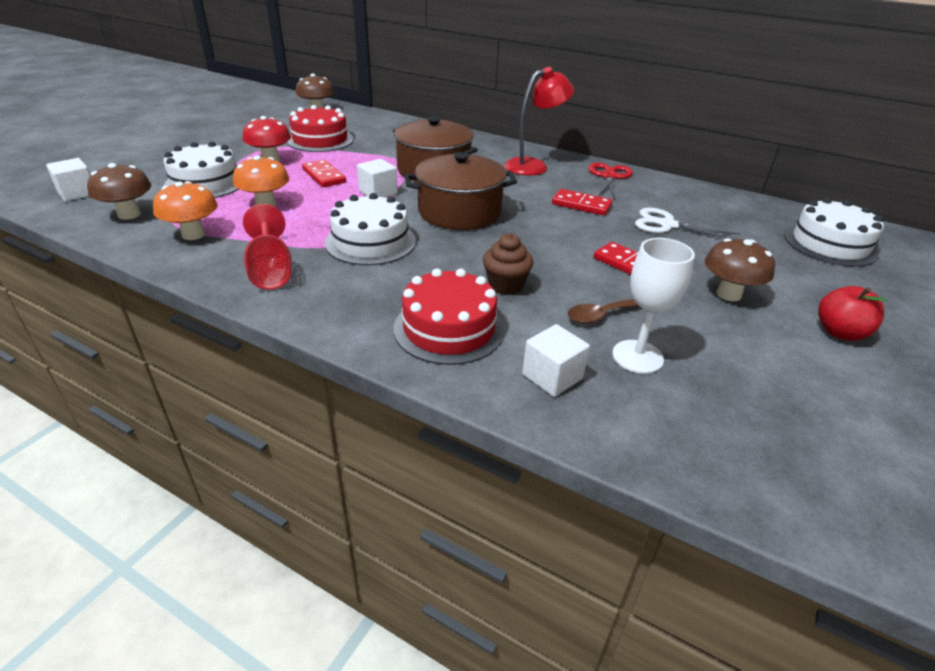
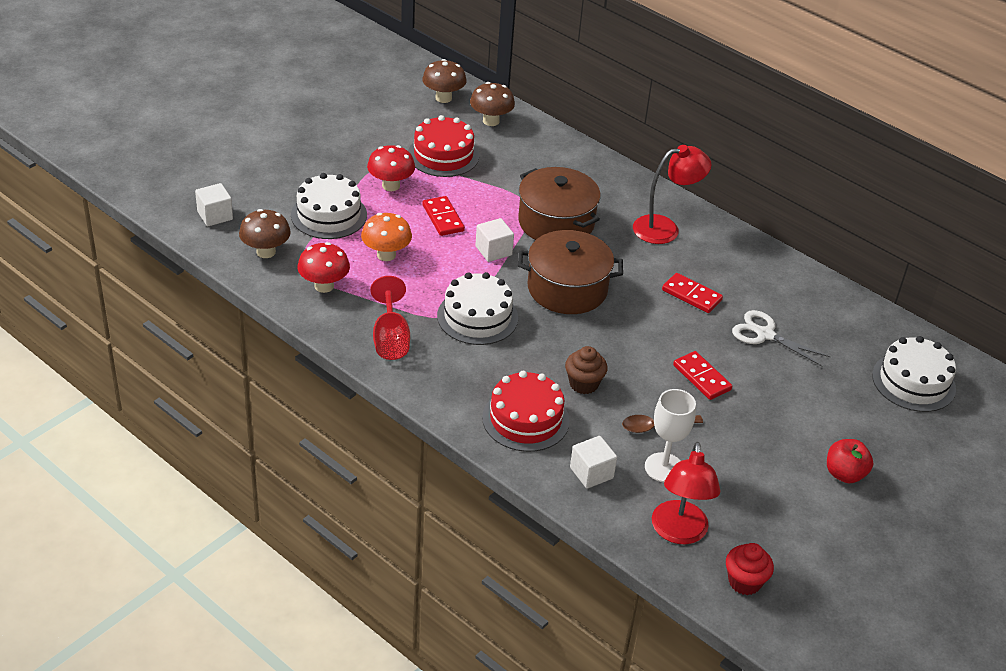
camera: 10 degrees right, 5 degrees up
orange mushroom [153,181,218,240] -> red mushroom [298,242,350,293]
red scissors [588,163,633,201] -> none
brown mushroom [705,238,775,302] -> brown mushroom moved to [470,82,515,126]
none -> red lamp [652,442,721,544]
none -> red cupcake [726,543,774,595]

